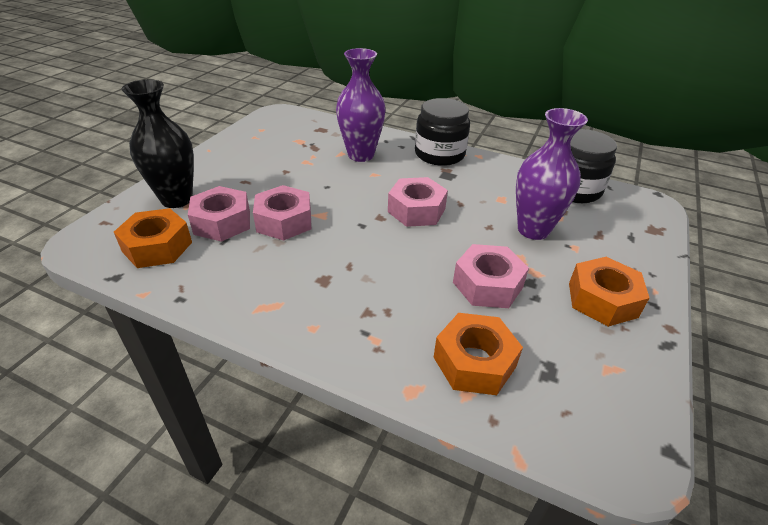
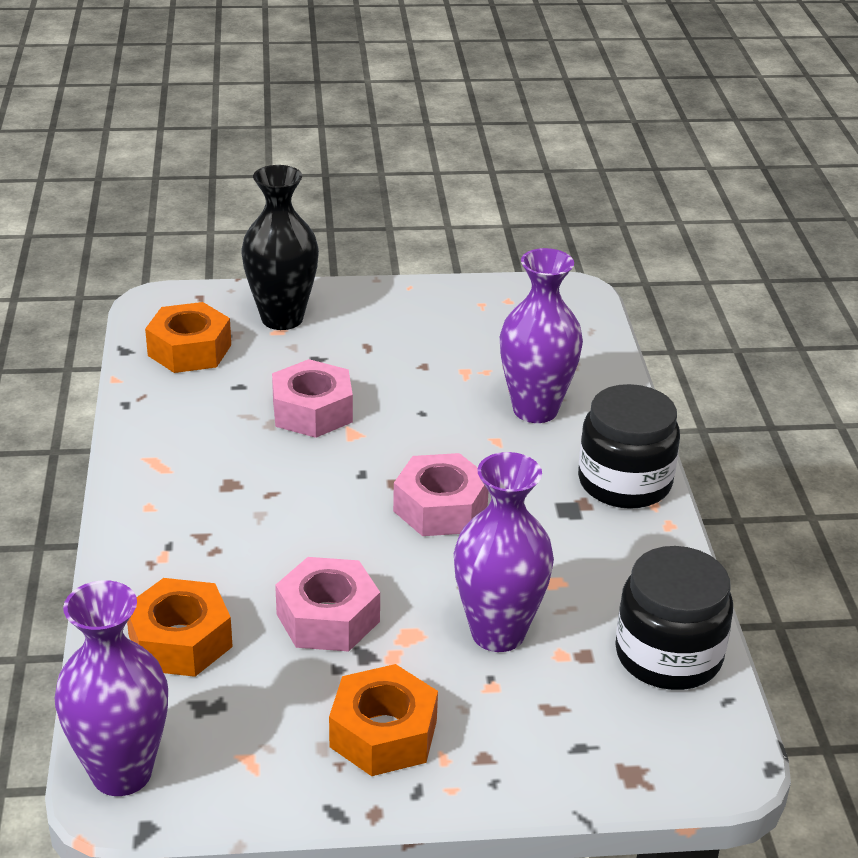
camera: 60 degrees right, 5 degrees down
pink nut [188,186,250,242] -> none
none -> purple vase [55,580,168,796]

